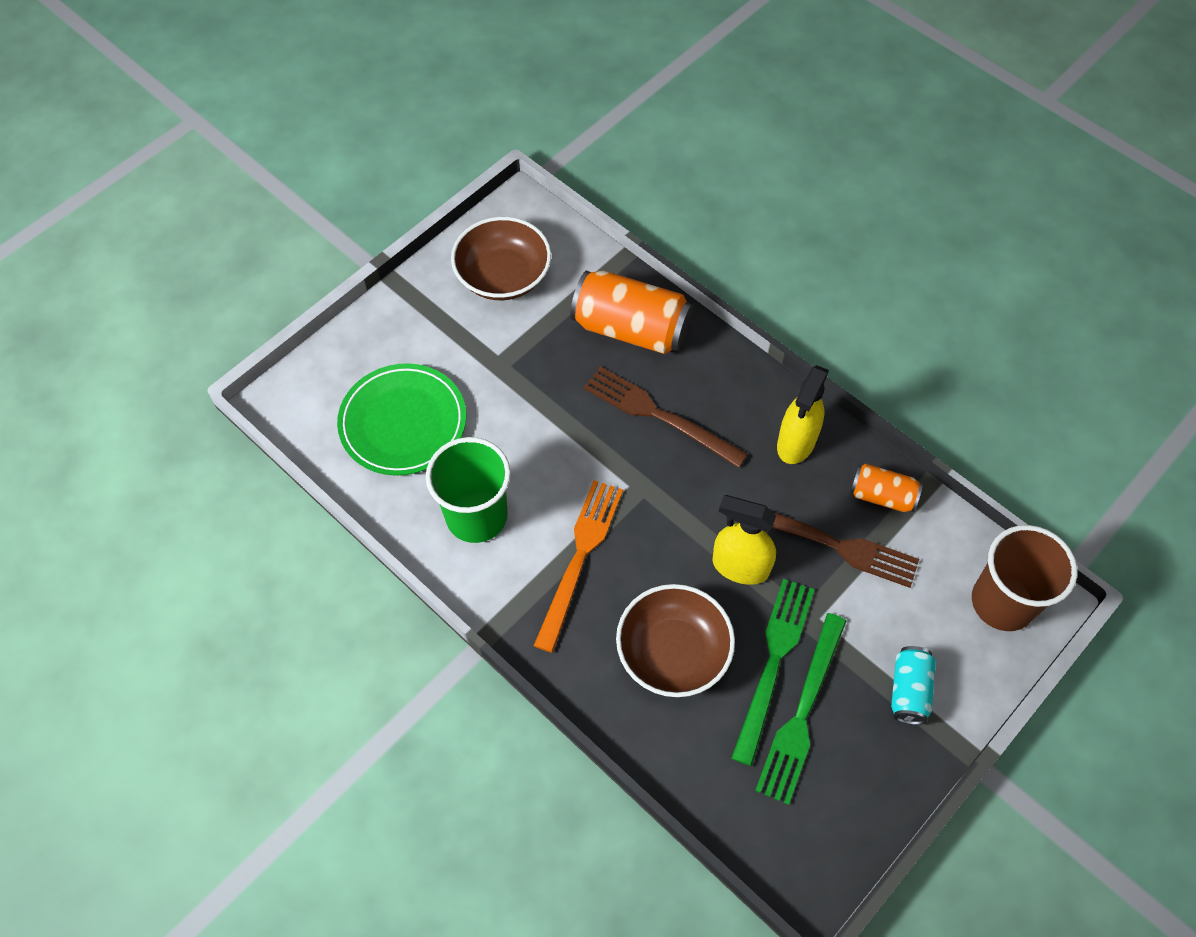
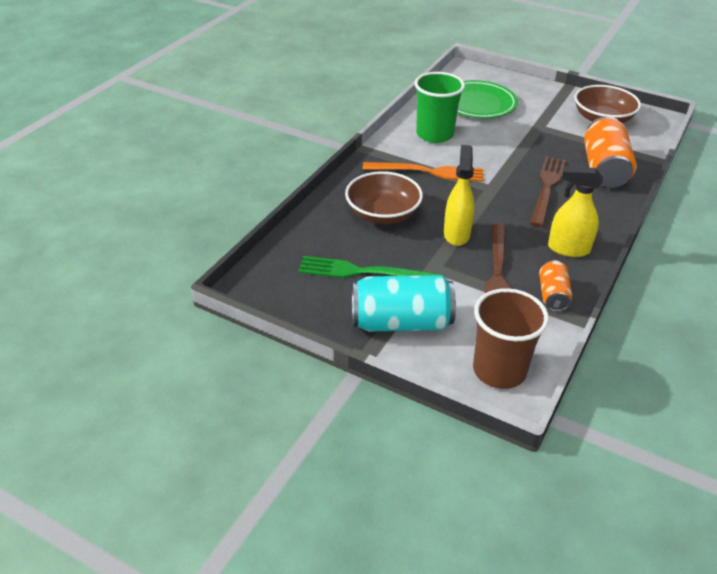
camera: 75 degrees right, 20 degrees down
green fork [731,579,815,766] -> none
turquoise can [891,646,936,725] -> turquoise can [352,275,456,332], size x1.83

